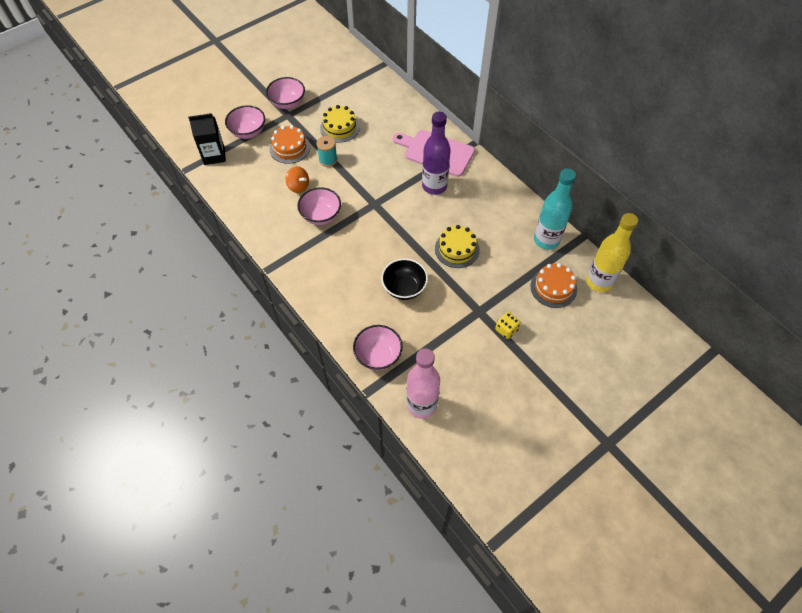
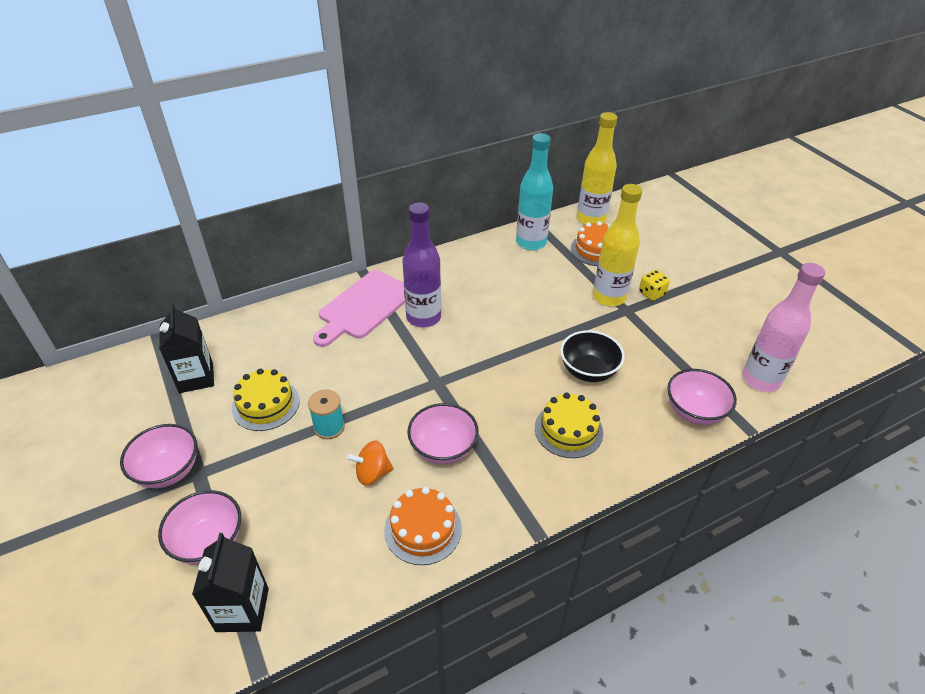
camera: 80 degrees left, 15 degrees down
orange cake [270,125,310,164] -> orange cake moved to [384,487,462,565]
orange spinning top [285,166,309,193] -> orange spinning top turned 150 degrees counterclockwise [346,440,394,485]
yellow cake [435,225,480,268] -> yellow cake moved to [535,393,603,458]
none -> black carton [159,304,214,393]
none -> yellow bottle [593,184,642,306]

